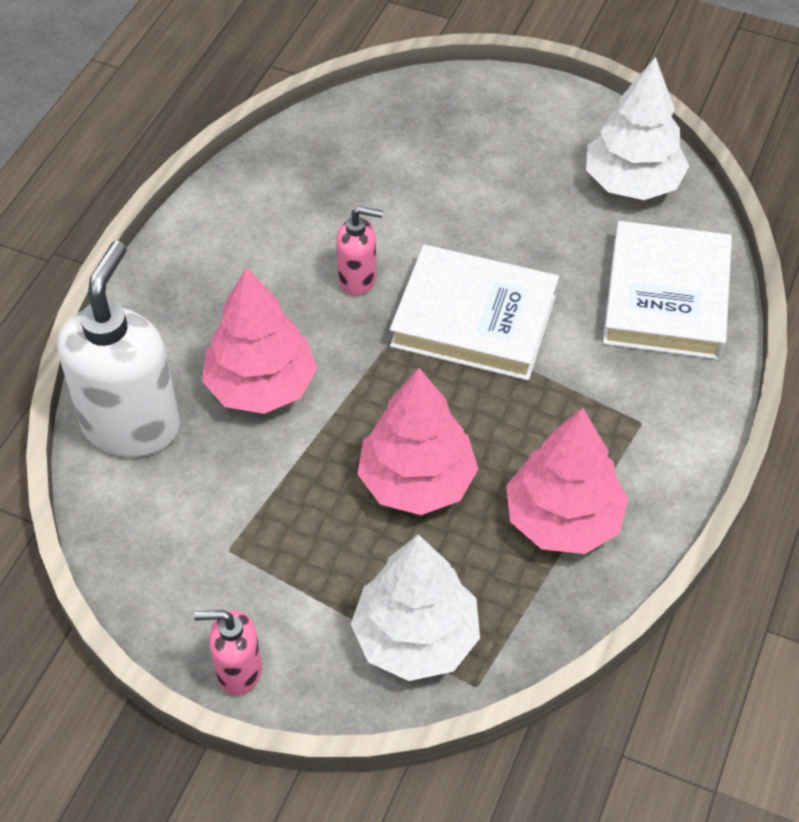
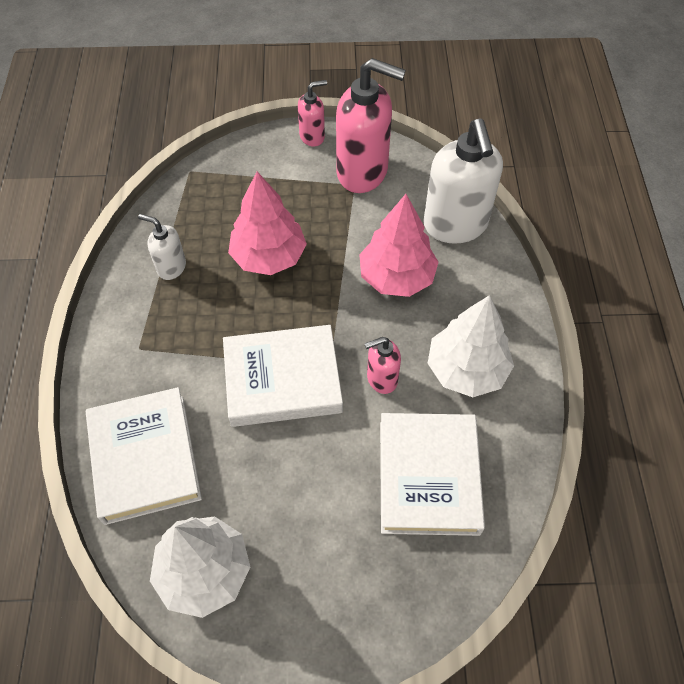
camera: 155 degrees right, 5 degrees up
white tree [351,534,480,681] -> white tree moved to [427,295,514,397]
pink tree [506,408,629,554] -> white soap dispenser [138,214,186,280]
none -> pink soap dispenser [336,58,406,193]
none -> white book [380,413,485,536]

